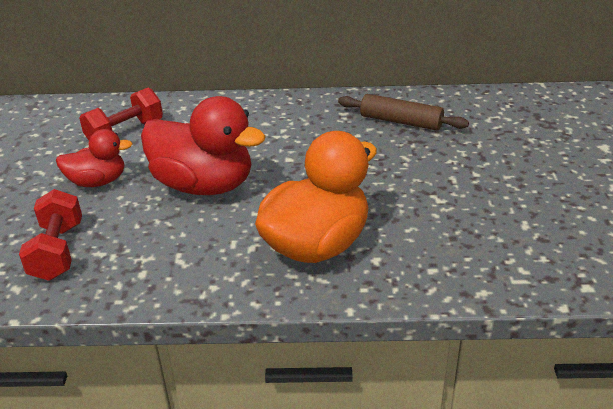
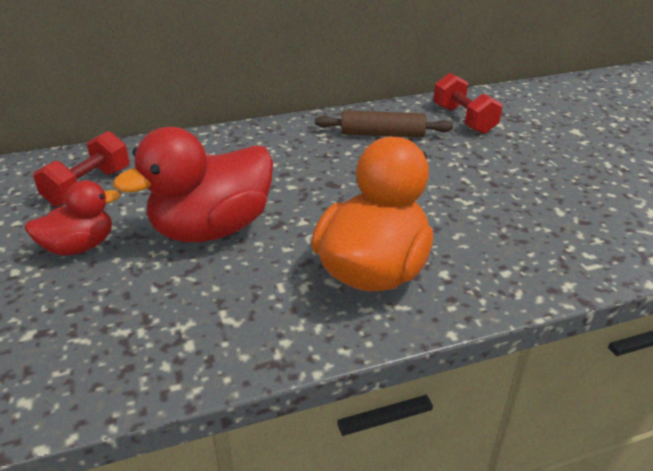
camera: 20 degrees left, 0 degrees up
red dumbbell [19,189,82,281] -> red dumbbell moved to [433,73,503,134]
red duck [141,96,266,195] -> red duck turned 135 degrees clockwise [113,127,273,242]

